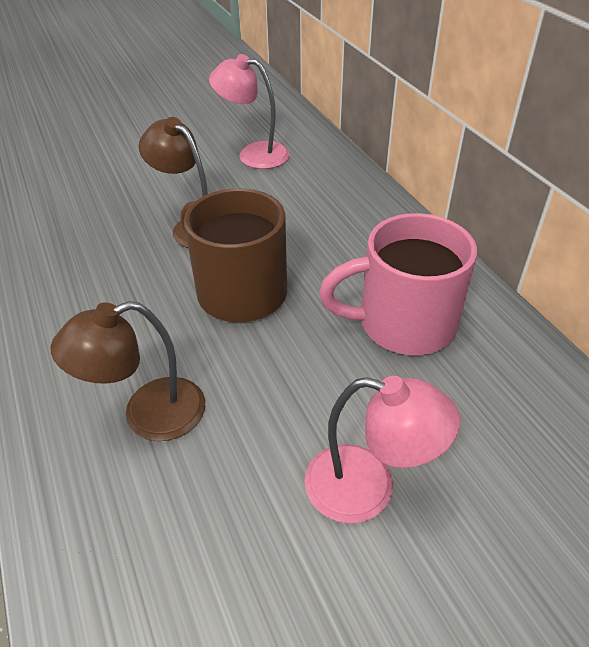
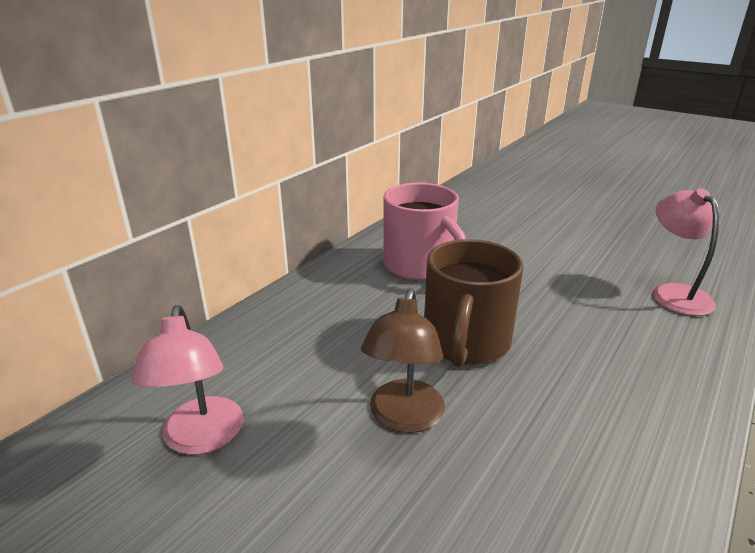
camera: 120 degrees left, 15 degrees down
brown lamp [50,301,206,441] -> none
pink lamp [305,376,460,524] -> pink lamp moved to [653,188,719,316]

